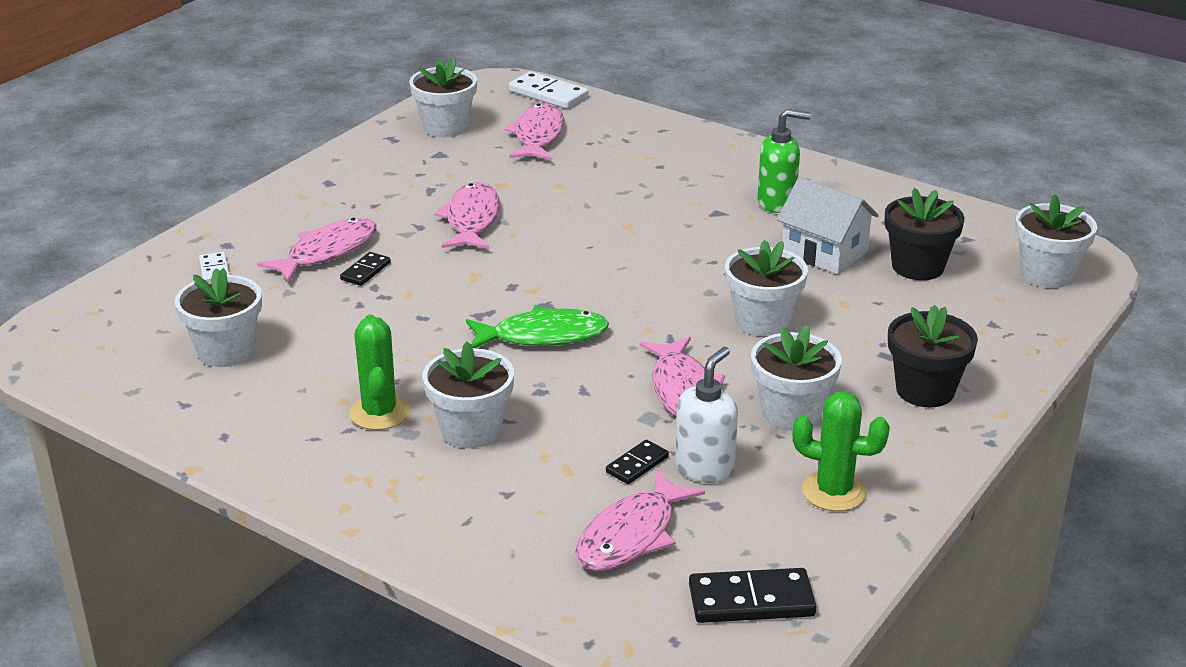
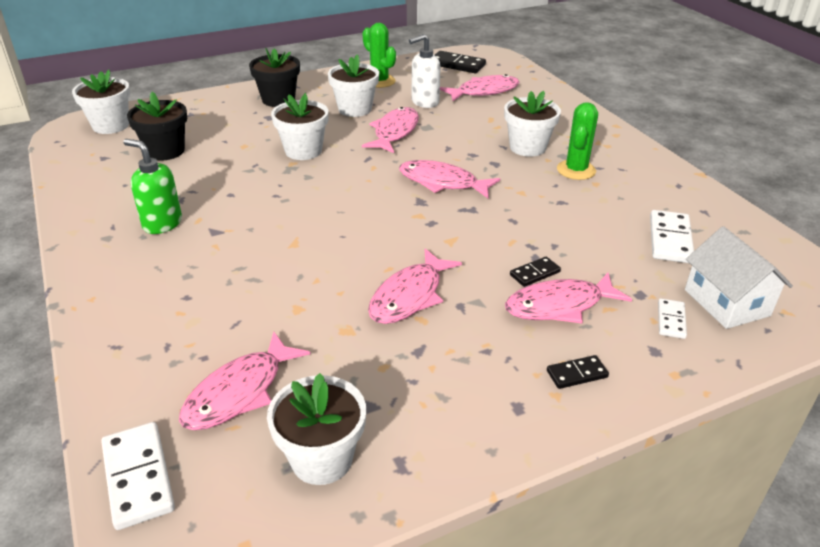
camera: 150 degrees left, 5 degrees up
white flower pot [175,268,262,367] -> white domino [650,210,694,263]
green fish [466,306,609,348] -> pink fish [399,160,500,198]
black domino [606,440,669,484] -> black domino moved to [547,355,609,389]
white house [777,177,879,274] -> white house moved to [685,226,793,329]

